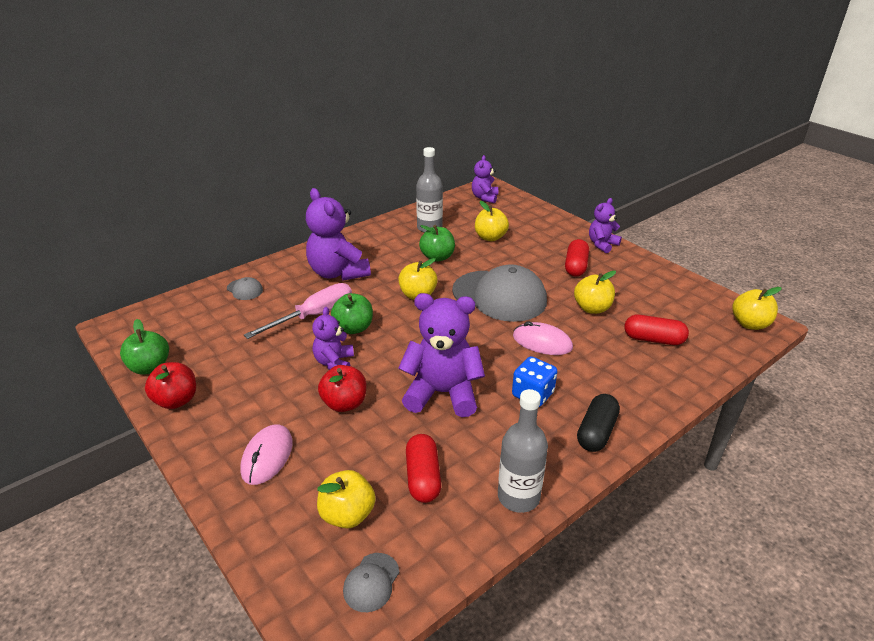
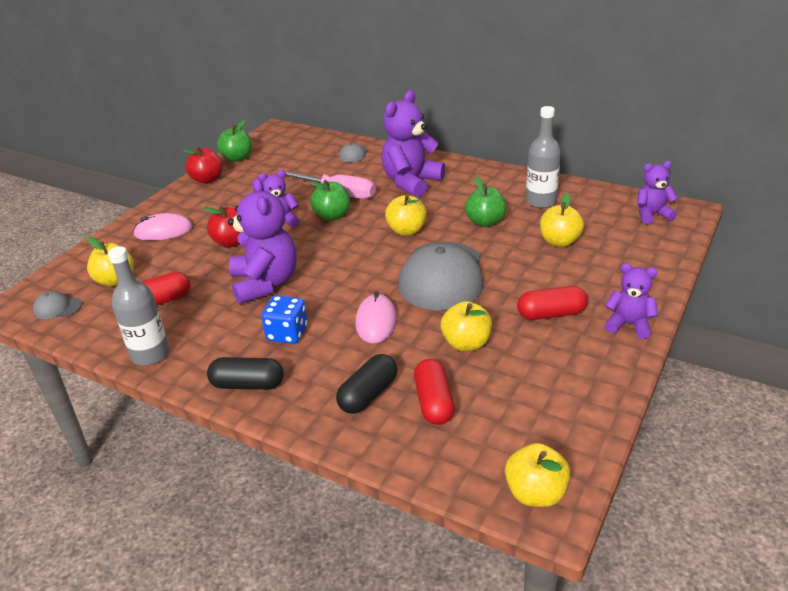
camera: 70 degrees right, 0 degrees up
none -> black capsule [336,354,397,414]

